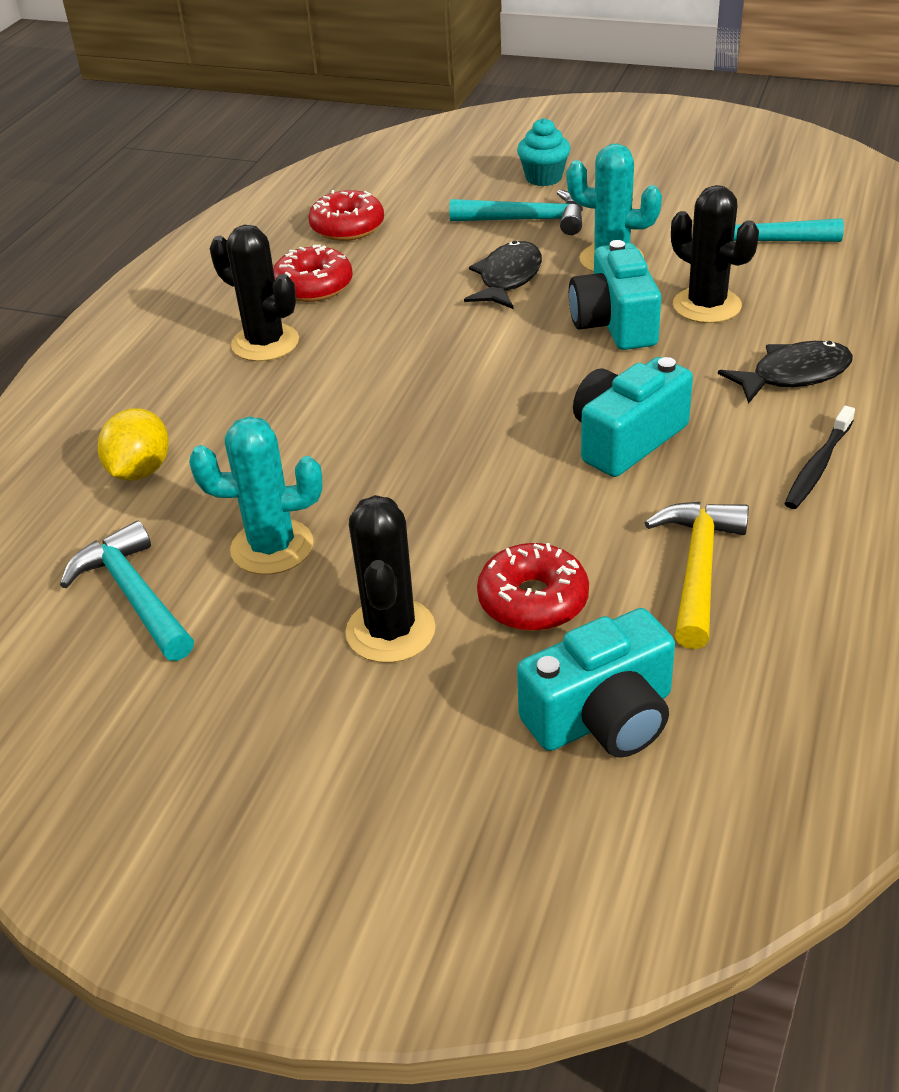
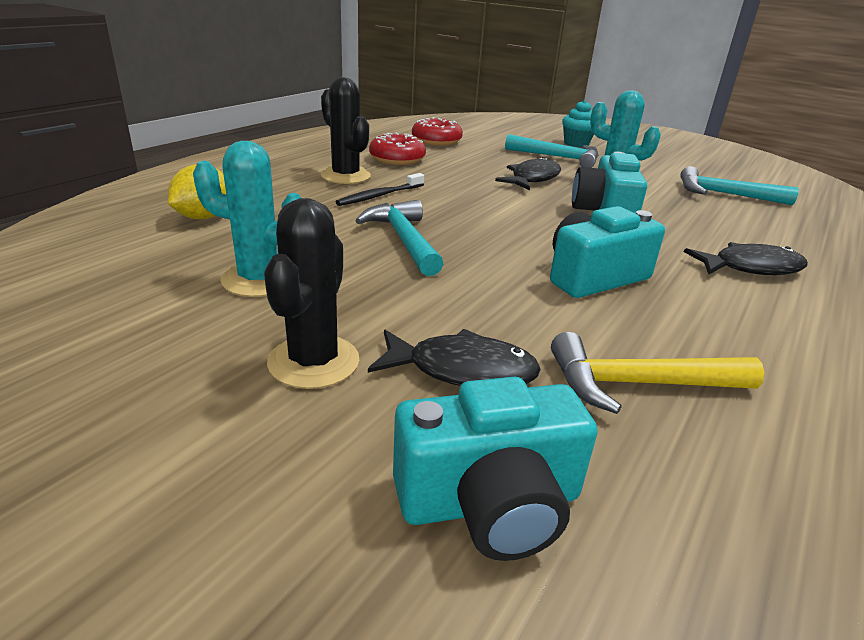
camera: 10 degrees right, 10 degrees down
turquoise hammer [60,521,194,661] -> turquoise hammer moved to [355,200,443,276]
red donut [477,543,589,631] -> black fish [368,329,541,386]
yellow hammer [645,502,749,649] -> yellow hammer turned 120 degrees counterclockwise [551,332,765,414]
black cactus [671,185,759,323] -> none
black toothbrush [784,406,855,509] -> black toothbrush moved to [336,173,424,206]

